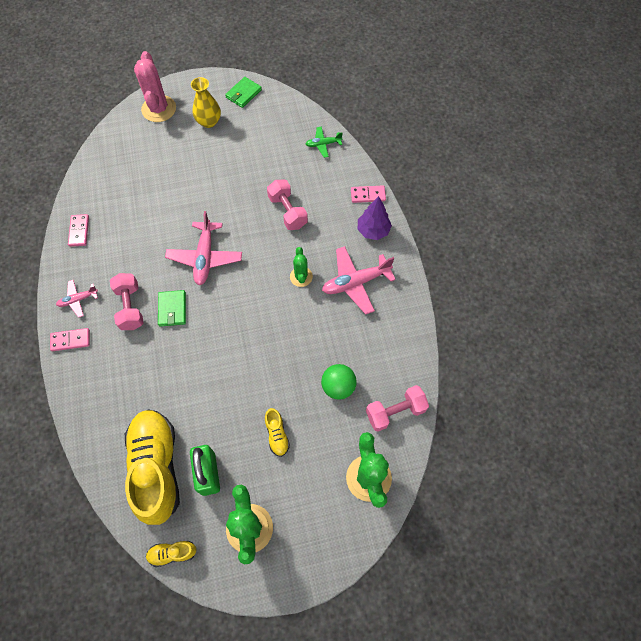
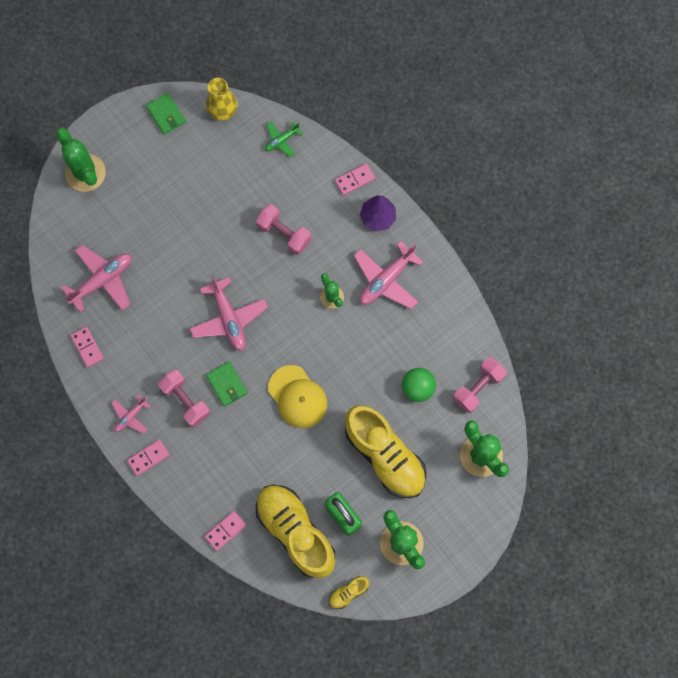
camera: 25 degrees left, 10 degrees up
pink cactus [134,51,176,122] -> green cactus [56,128,106,192]
yellow vase [191,77,221,128] -> yellow vase moved to [206,78,238,121]
green wallet [225,77,262,108] -> green wallet turned 45 degrees counterclockwise [146,93,186,135]
yellow shoe [265,408,290,457] -> yellow shoe [345,405,426,498], size x2.37
none -> pink plane [61,245,132,313]
none -> pink domino [204,511,246,551]
none -> yellow cap [268,365,327,428]

